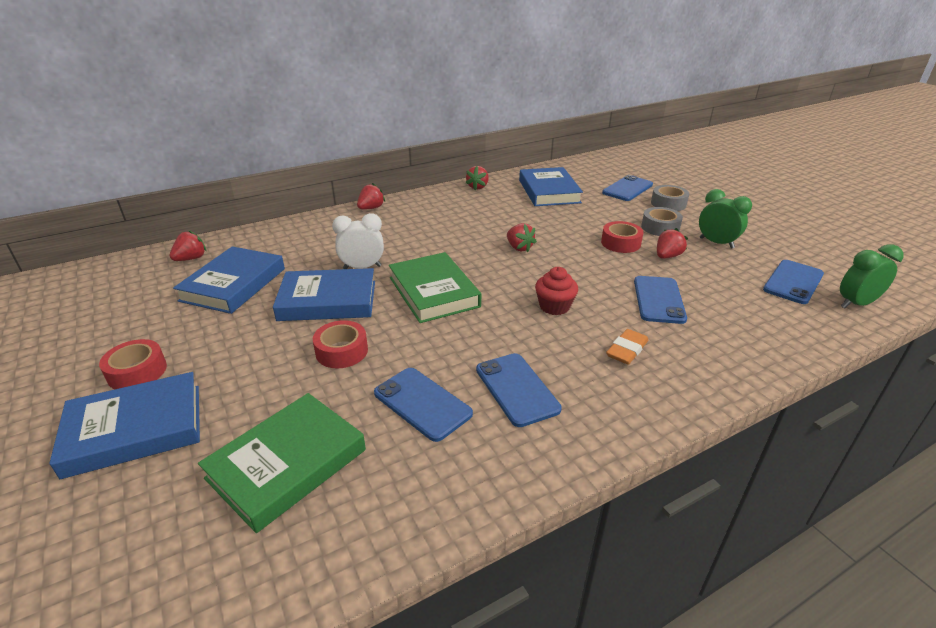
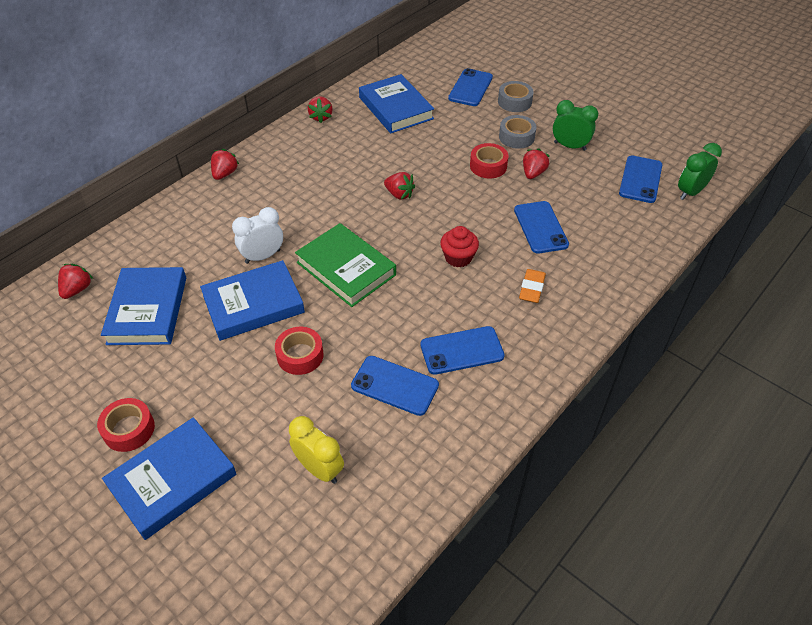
camera: 20 degrees left, 15 degrees up
green book [198,393,366,533] -> yellow clock [289,416,344,484]
blue phone [476,353,562,427] -> blue phone turned 60 degrees counterclockwise [420,326,505,375]

